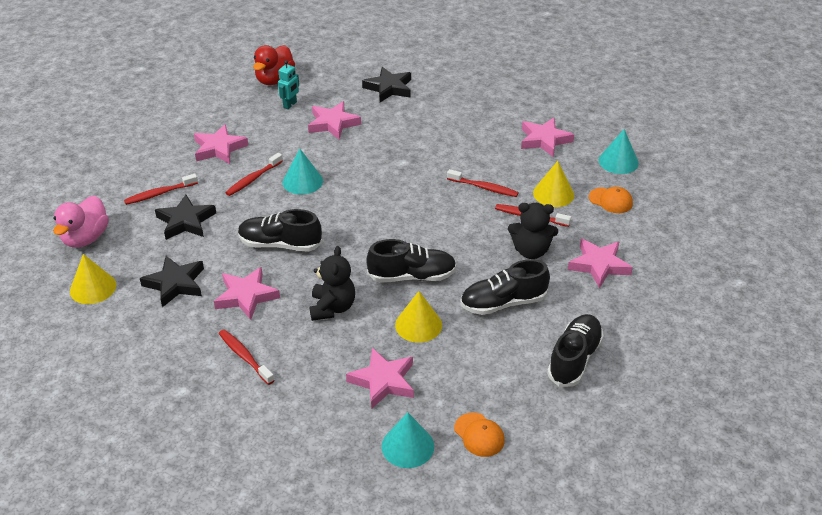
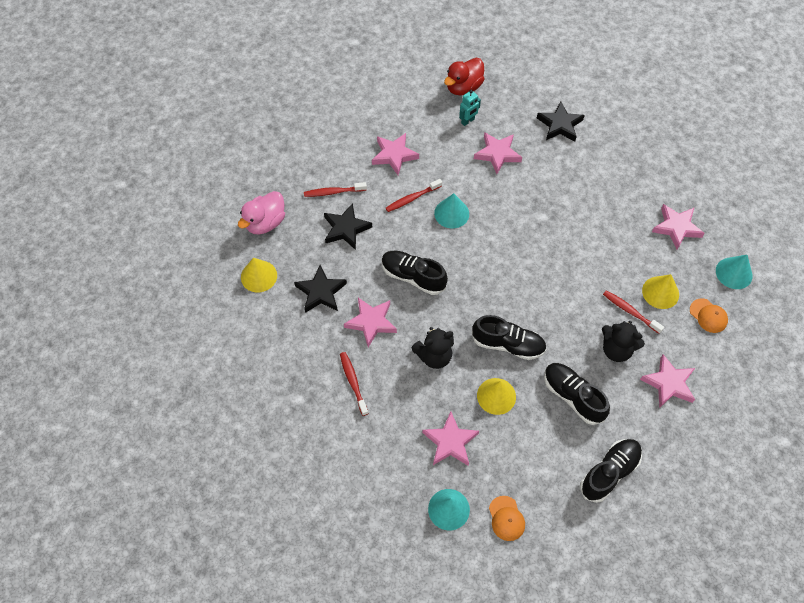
camera: 20 degrees right, 20 degrees up
black teddy bear [310,246,355,321] -> black teddy bear turned 45 degrees clockwise [412,327,454,369]
red toothbrush [447,169,518,197] -> none
black shoe [460,259,550,315] -> black shoe turned 45 degrees clockwise [544,363,610,425]

